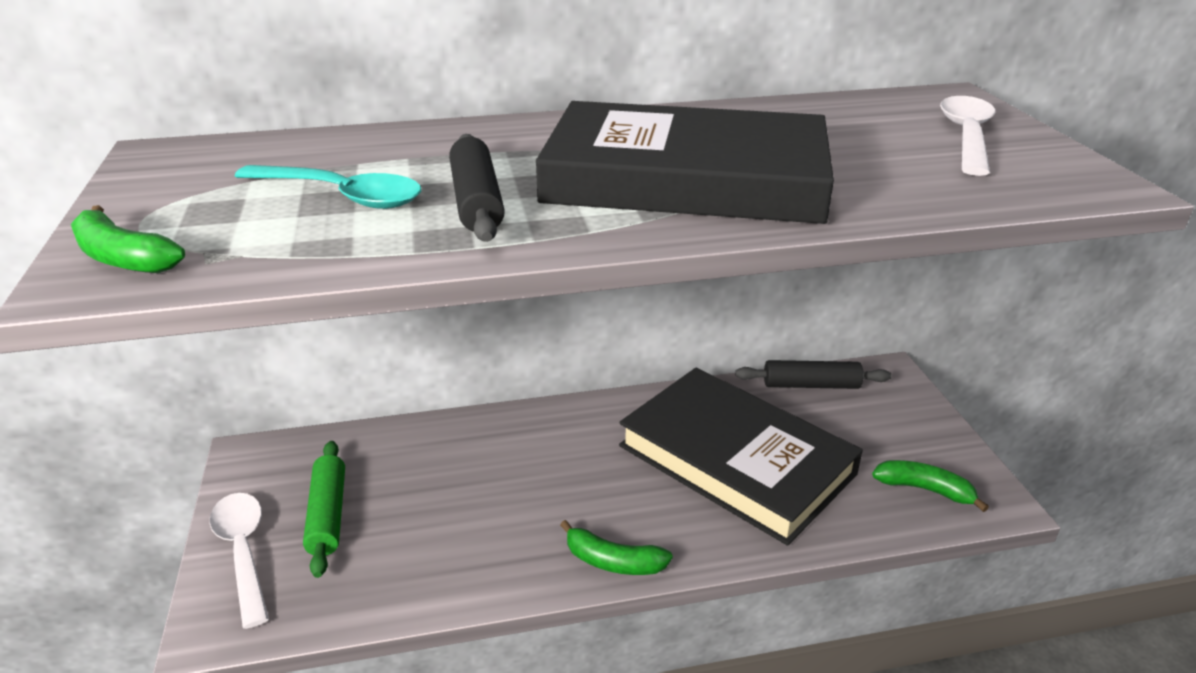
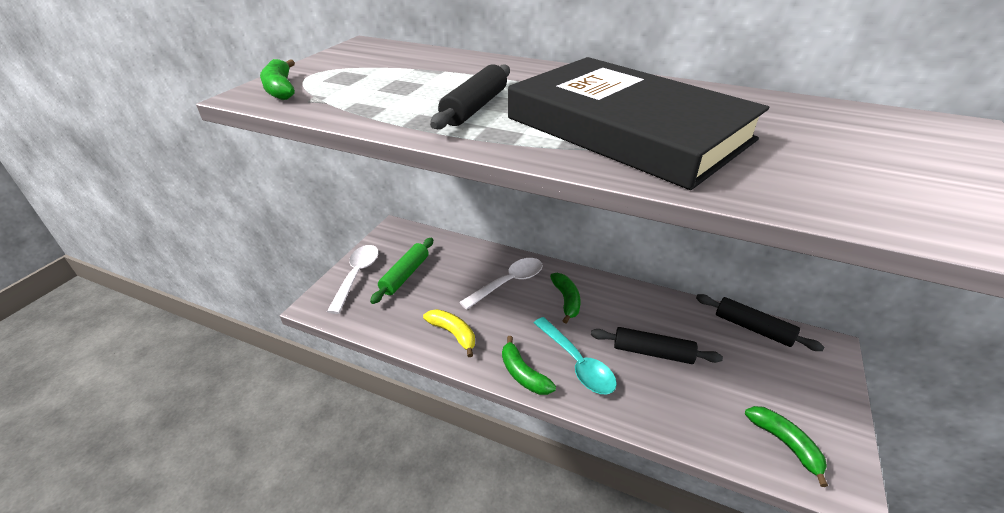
camera: 35 degrees right, 5 degrees up
turquoise spoon [235,165,422,209] -> turquoise spoon moved to [534,317,617,394]
black book [619,368,863,546] -> black rolling pin [591,327,723,364]
white spoon [940,96,995,176] -> white spoon moved to [459,258,543,310]
none -> yellow banana [423,309,475,357]
none -> green banana [550,273,580,324]

